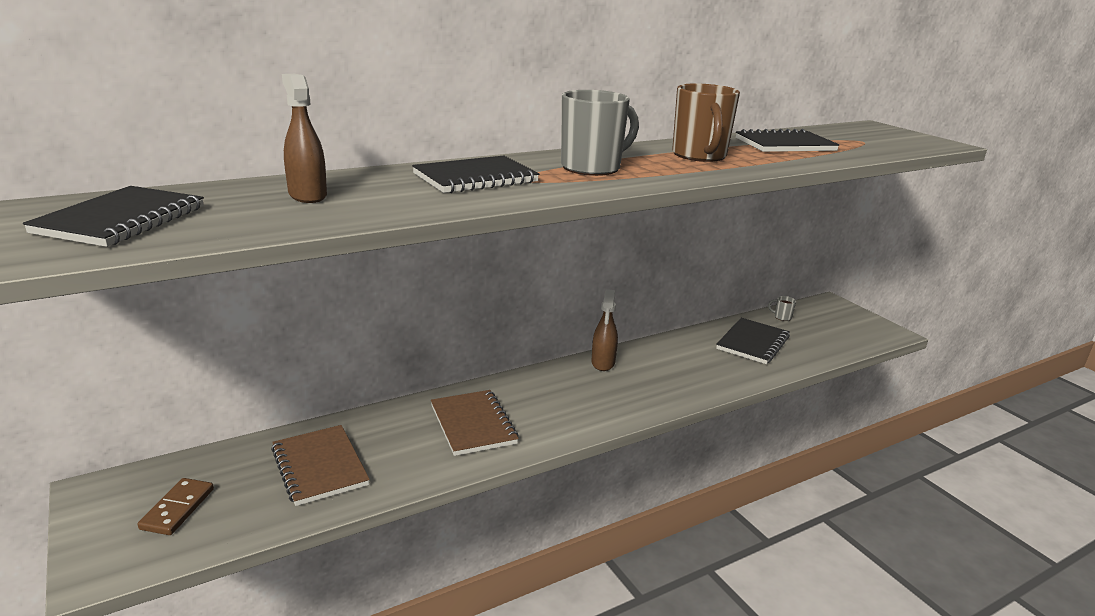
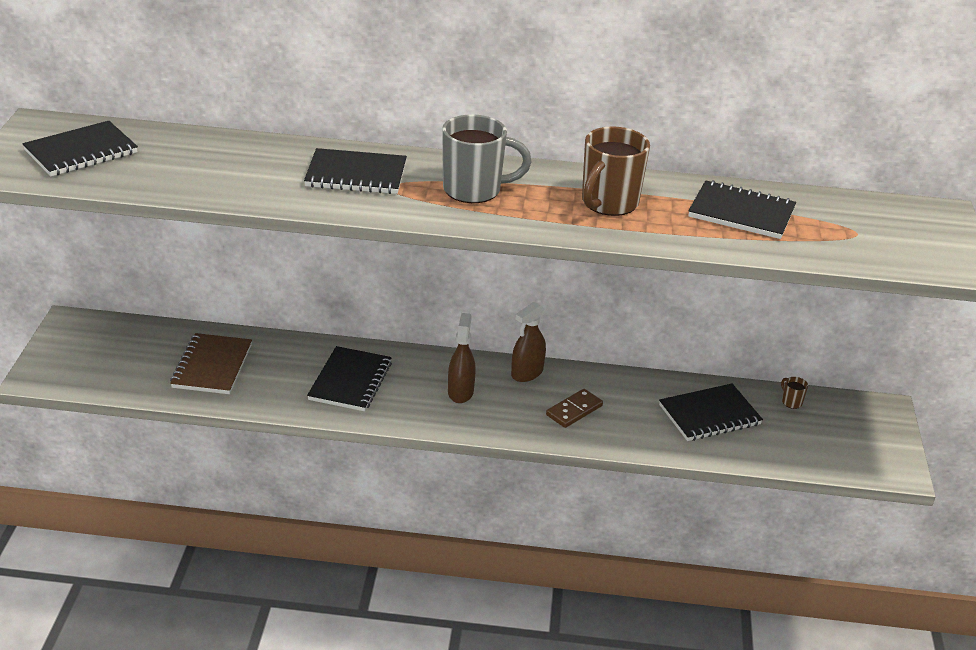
camera: 35 degrees right, 10 degrees up
brown domino [138,478,214,535] -> brown domino moved to [546,389,603,428]
brown spray bottle [282,74,327,203] -> brown spray bottle moved to [448,313,476,403]
brown notebook [431,390,519,456] -> black notebook [307,346,392,411]
grey mug [768,296,796,321] -> brown mug [781,377,808,409]

